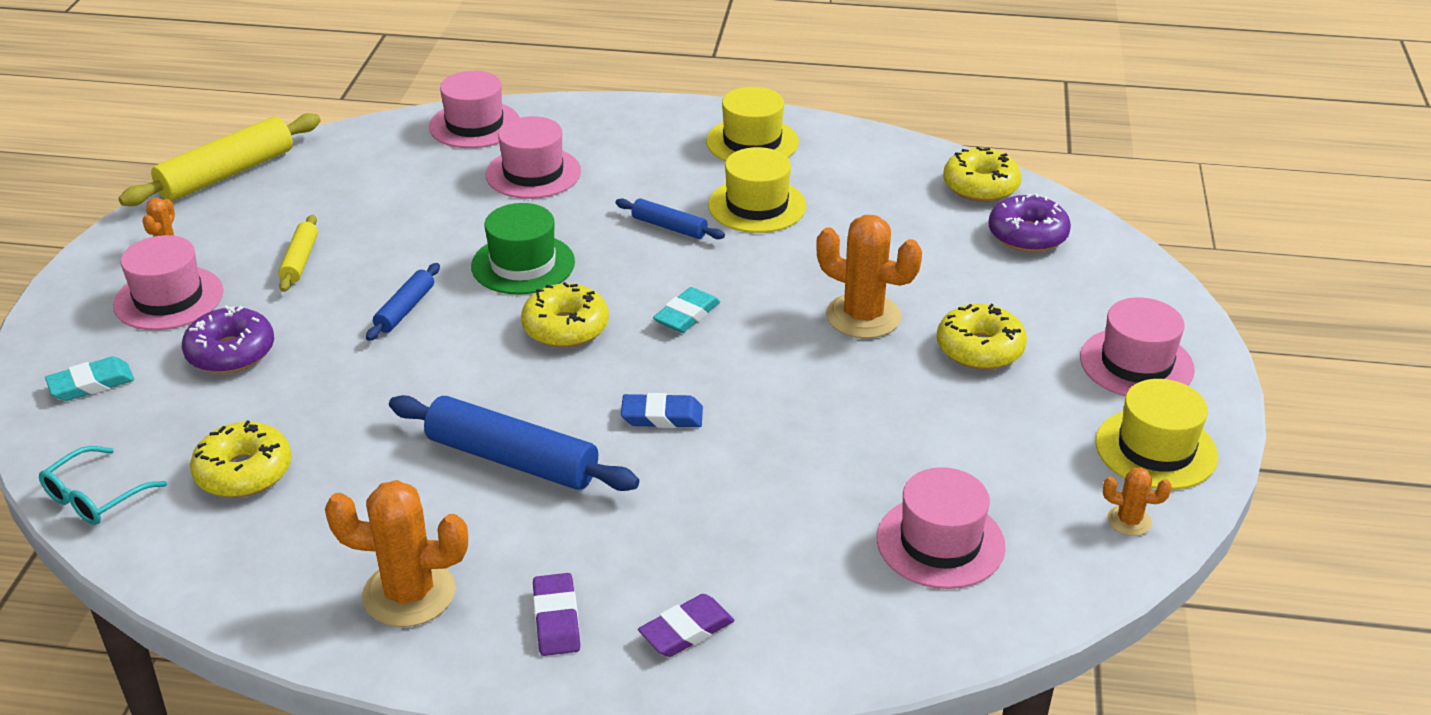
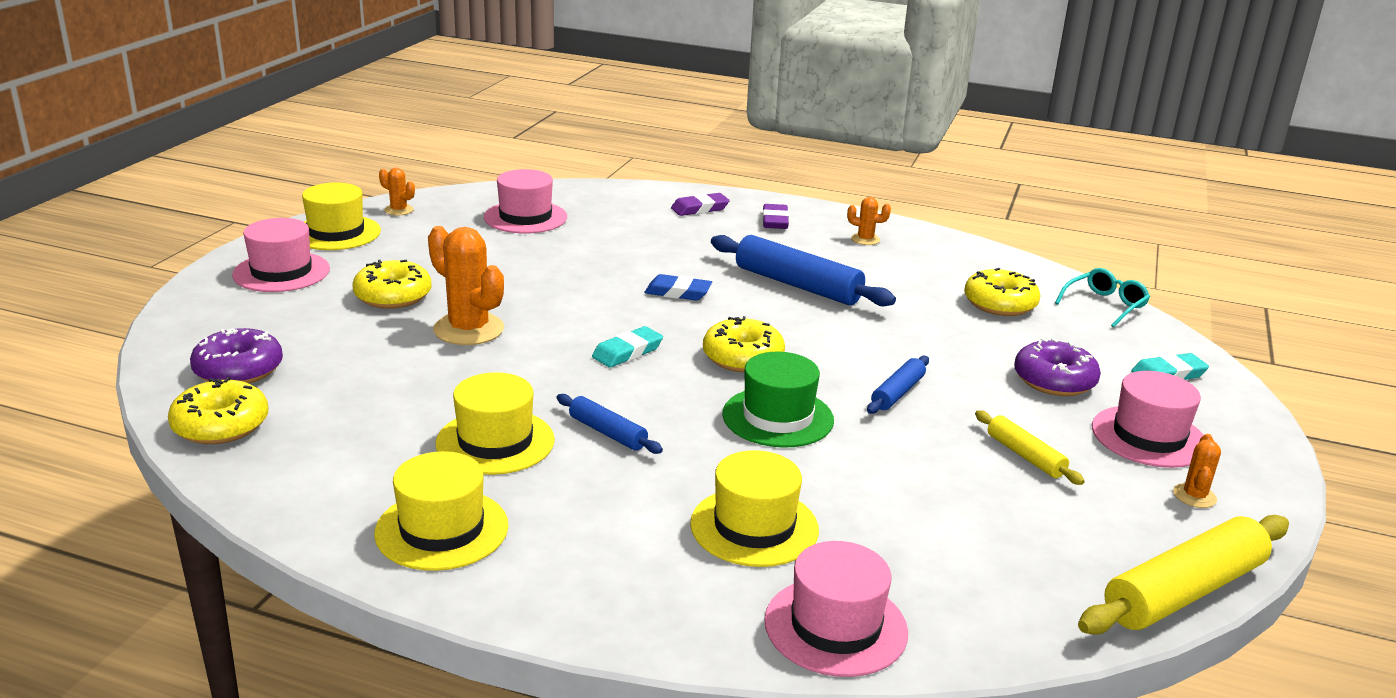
camera: 170 degrees left, 10 degrees down
yellow rolling pin [278,215,318,292] -> yellow rolling pin turned 45 degrees counterclockwise [975,410,1085,485]
orange cactus [325,480,468,627] -> orange cactus [847,197,891,245], size x0.50
pink hat [486,116,581,199] -> yellow hat [690,450,819,567]

